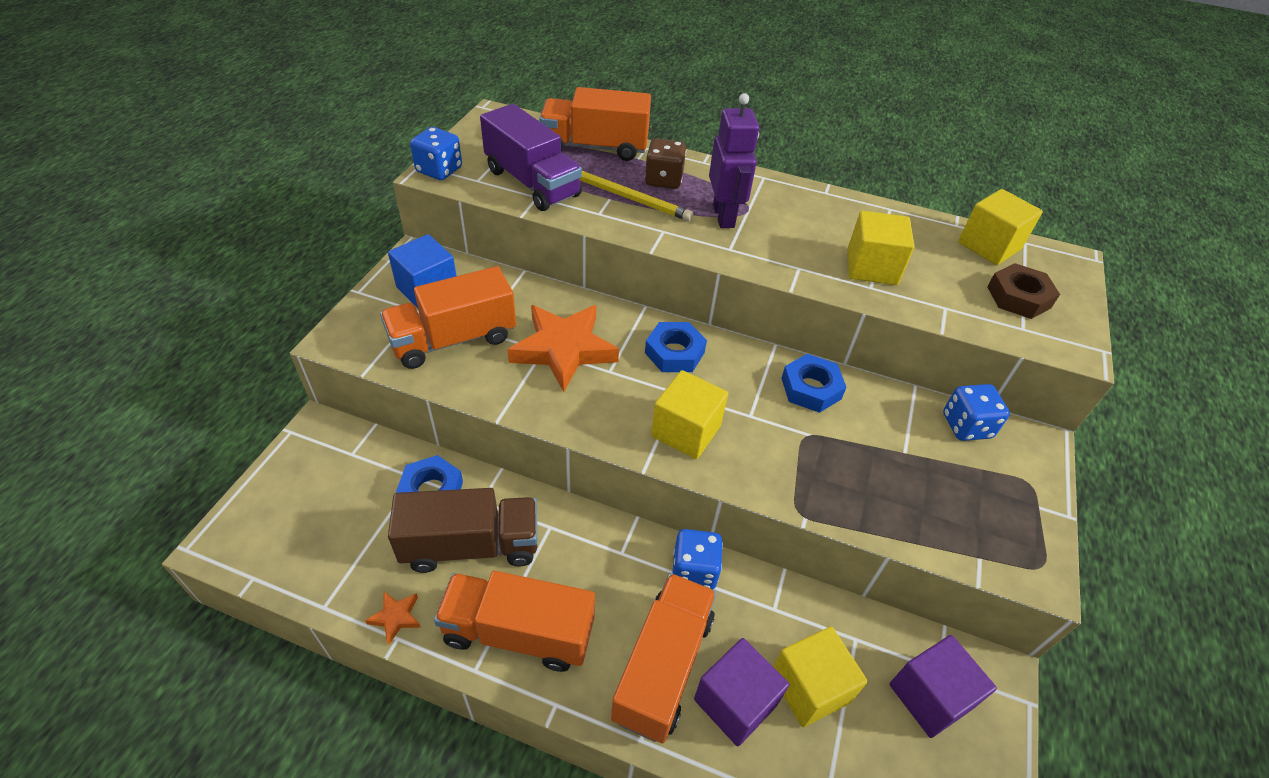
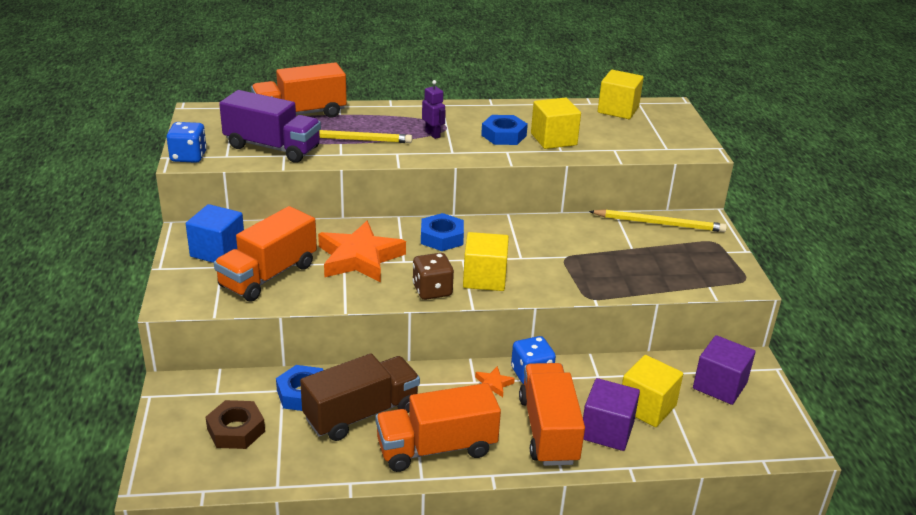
camera: 25 degrees left, 15 degrees down
orange star [365,592,421,645] -> orange star moved to [475,366,515,397]
brown dice [645,138,686,189] -> brown dice moved to [413,253,454,300]
purple robot [709,93,759,228] -> purple robot [422,80,446,139], size x0.57
blue nut [781,354,846,413] -> blue nut moved to [481,115,528,145]
blue dice [943,384,1010,441] -> yellow pencil [589,209,727,232]
brown nut [987,263,1060,319] -> brown nut moved to [206,400,265,449]

